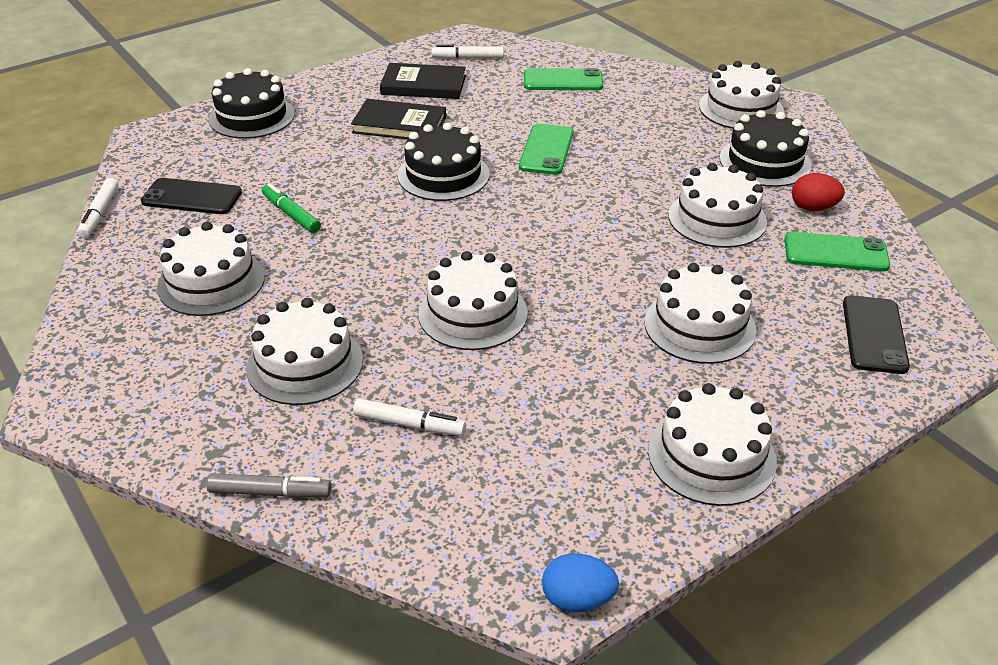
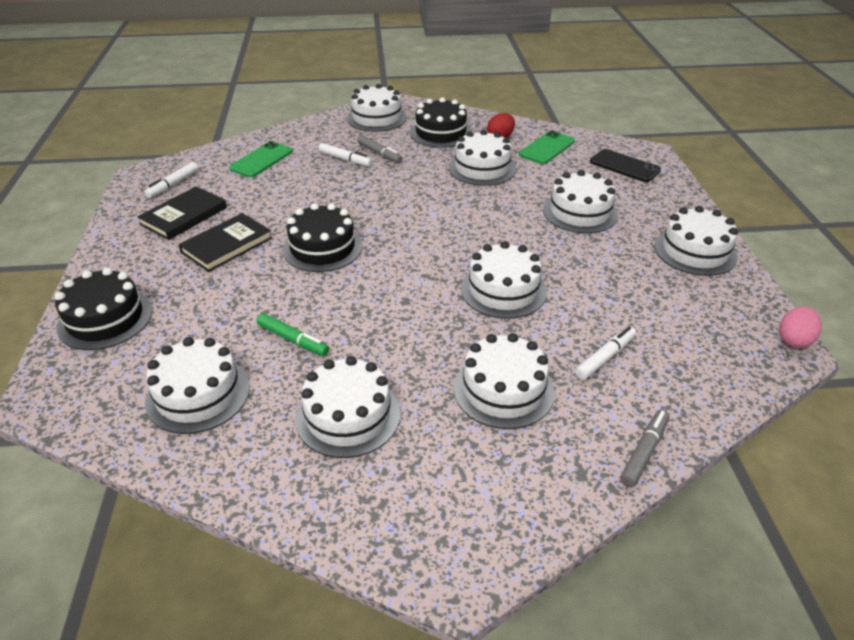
camera: 60 degrees left, 0 degrees up
white marker [77,178,119,238] -> white marker moved to [318,143,372,167]
black phone [141,178,242,214] -> white cake [145,337,250,434]
green marker [262,183,321,233] -> green marker turned 135 degrees counterclockwise [257,313,329,356]
green phone [519,124,573,175] -> none
blue egg [542,553,619,612] -> pink egg [779,306,822,348]
none -> grey marker [357,135,403,164]

